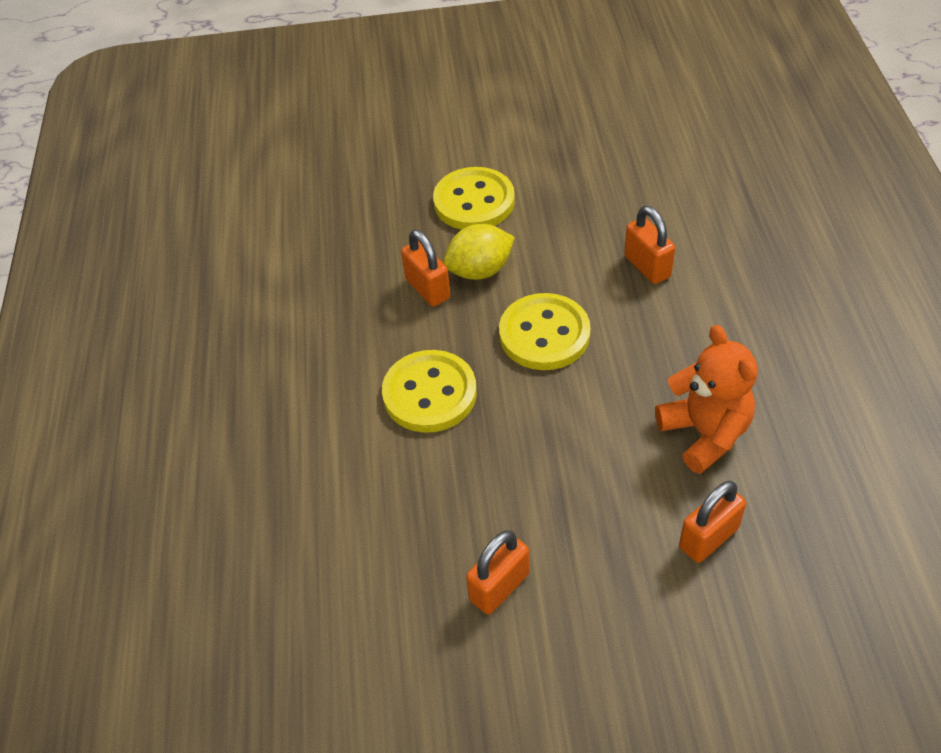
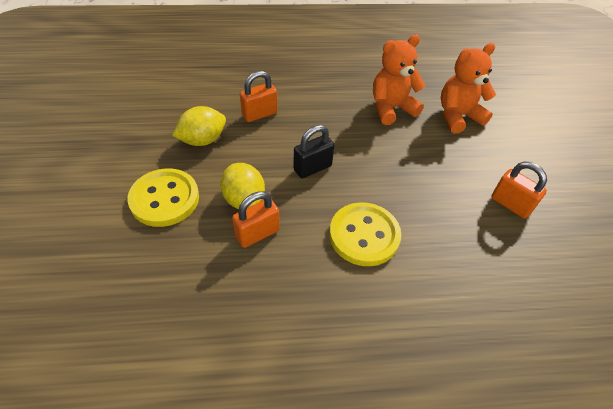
camera: 95 degrees left, 0 degrees up
yellow button [499,293,591,370] -> black padlock [293,125,334,178]
orange padlock [679,481,746,563] -> orange teddy bear [441,43,496,133]
none -> yellow lemon [172,106,226,146]

